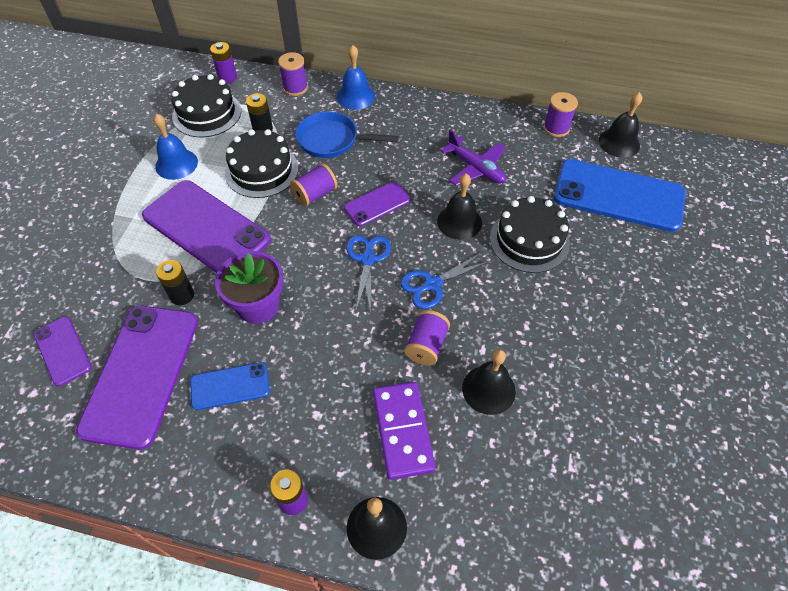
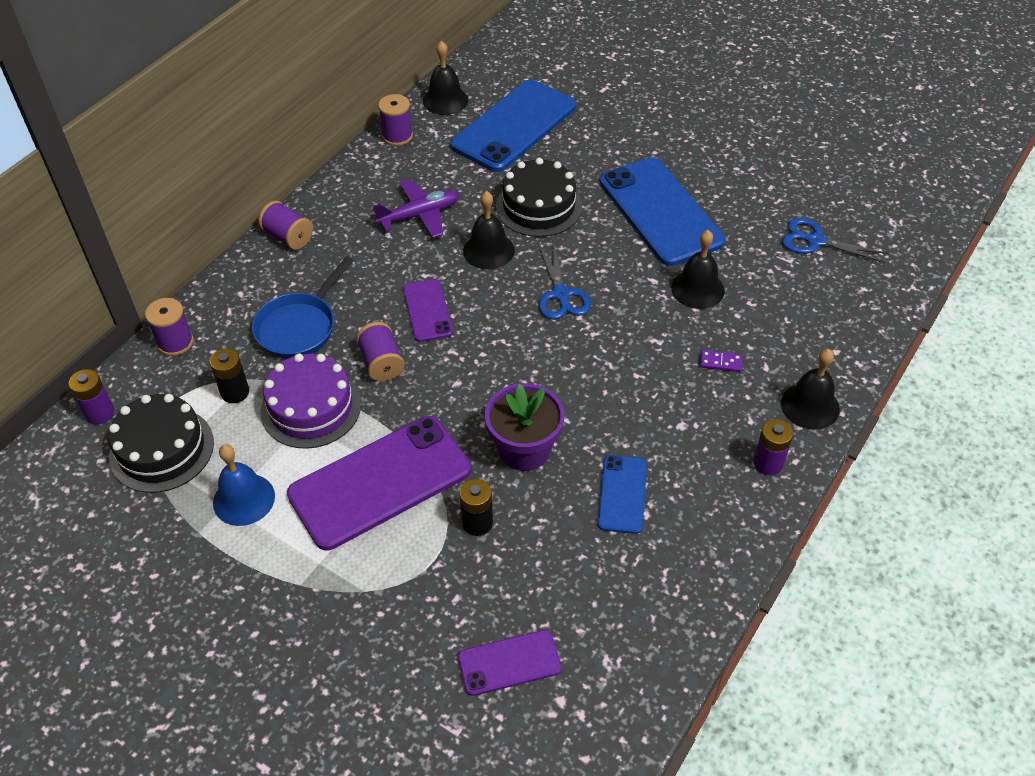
camera: 70 degrees left, 5 degrees down
purple phone [76,306,198,450] -> none
black cake [225,129,298,198] -> purple cake [261,353,361,449]
blue bell [337,45,375,110] -> none
blue scissors [346,235,391,313] -> blue scissors moved to [782,218,888,263]
purple domino [373,382,436,480] -> purple domino [700,350,743,372], size x0.43
purple spool [404,310,450,366] -> purple spool moved to [258,201,313,250]
none -> blue phone [600,157,725,266]

